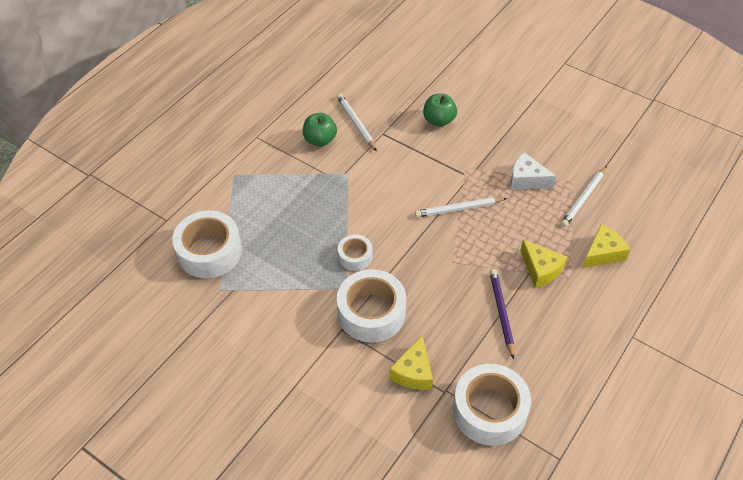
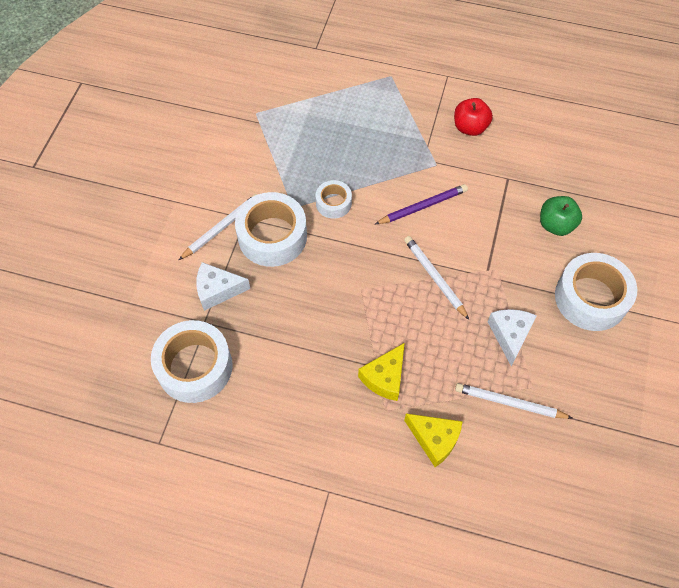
camera: 70 degrees right, 10 degrees up
white tape [172,210,242,278] -> white tape moved to [555,253,637,331]
green apple [303,113,337,147] -> red apple [454,98,493,136]
white pencil [337,93,377,151] -> white pencil moved to [179,194,257,260]
yellow cheese [389,335,433,390] -> white cheese [196,262,250,311]
purple pencil [490,269,514,359] -> purple pencil moved to [375,184,468,224]

